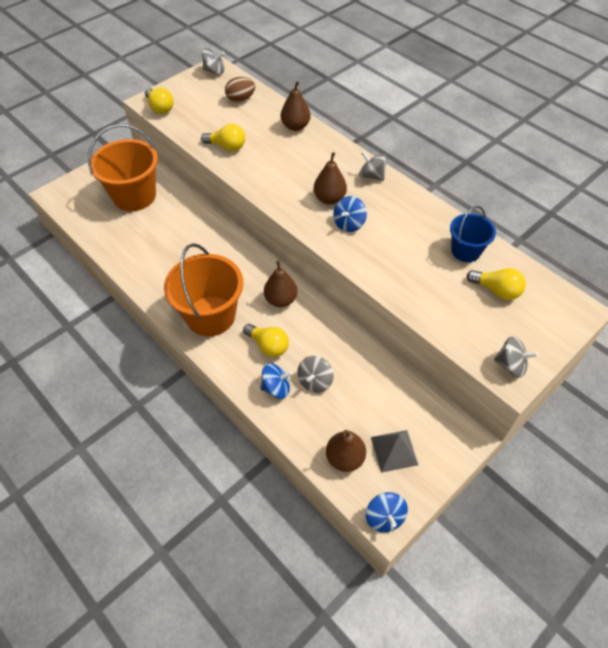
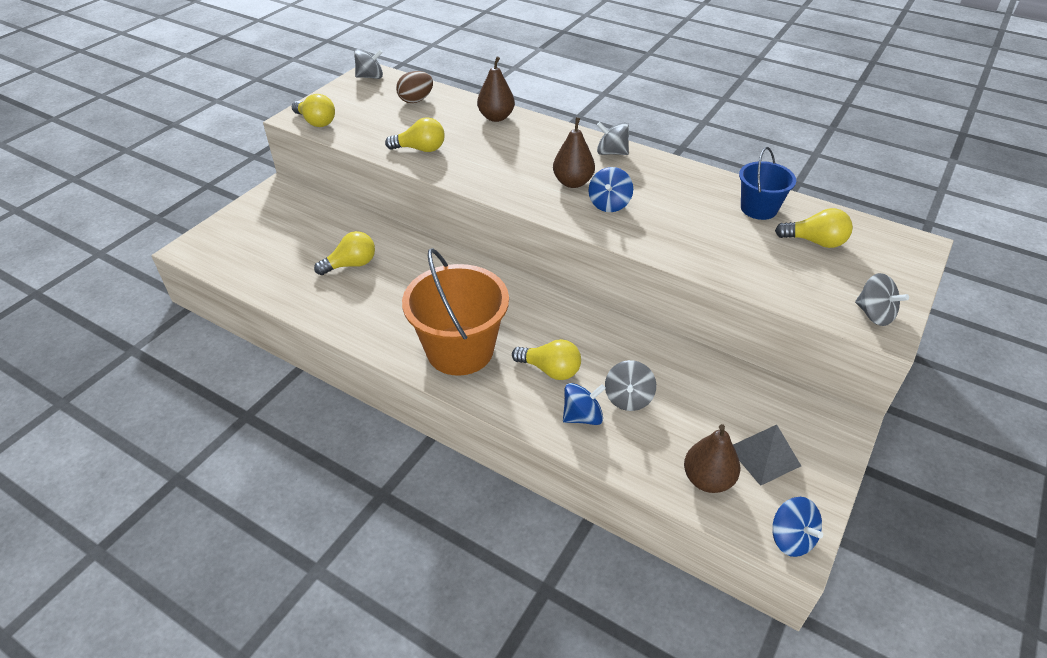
camera: 15 degrees left, 10 degrees down
orange bucket [88,124,158,211] -> none
brown pear [264,260,297,307] -> none
grey spinning top [494,336,538,378] -> grey spinning top turned 45 degrees clockwise [855,273,909,326]
none -> yellow light bulb [314,231,375,275]

